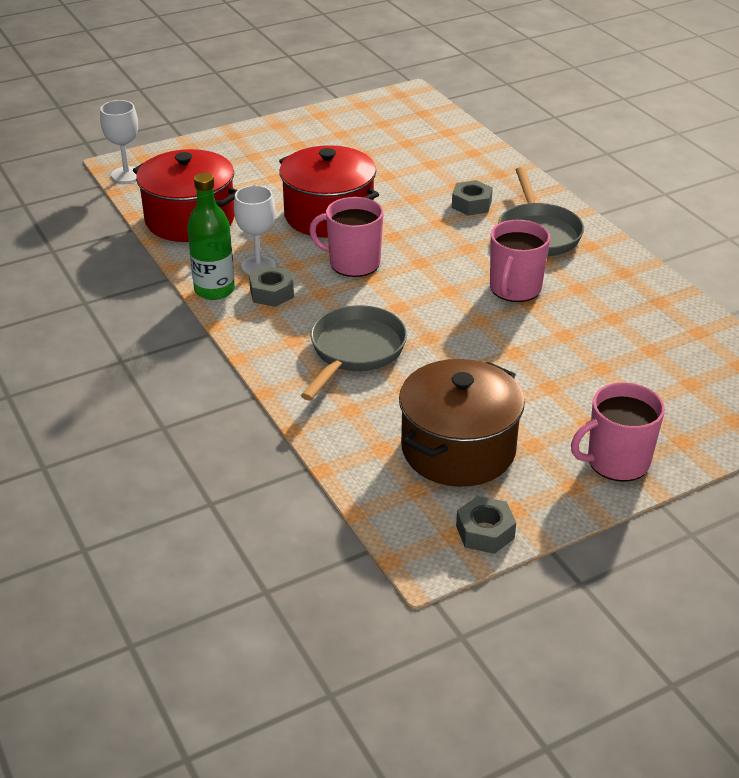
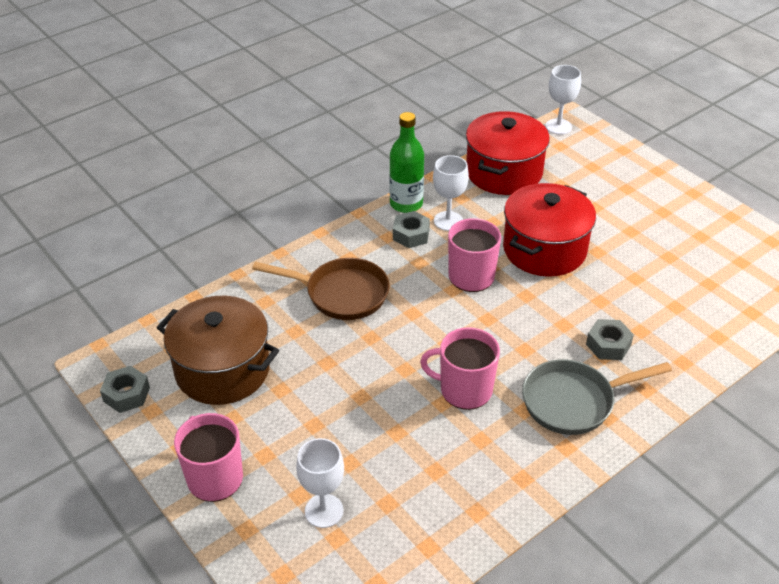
camera: 80 degrees right, 5 degrees up
grey pan [301,305,407,401] -> brown pan [252,258,390,320]
none -> white goblet [296,438,344,528]

